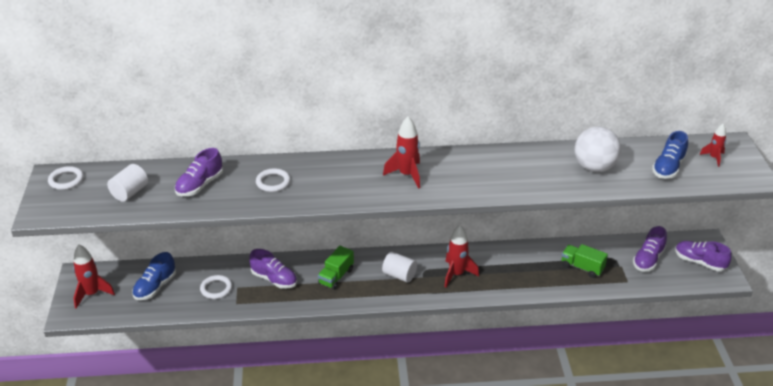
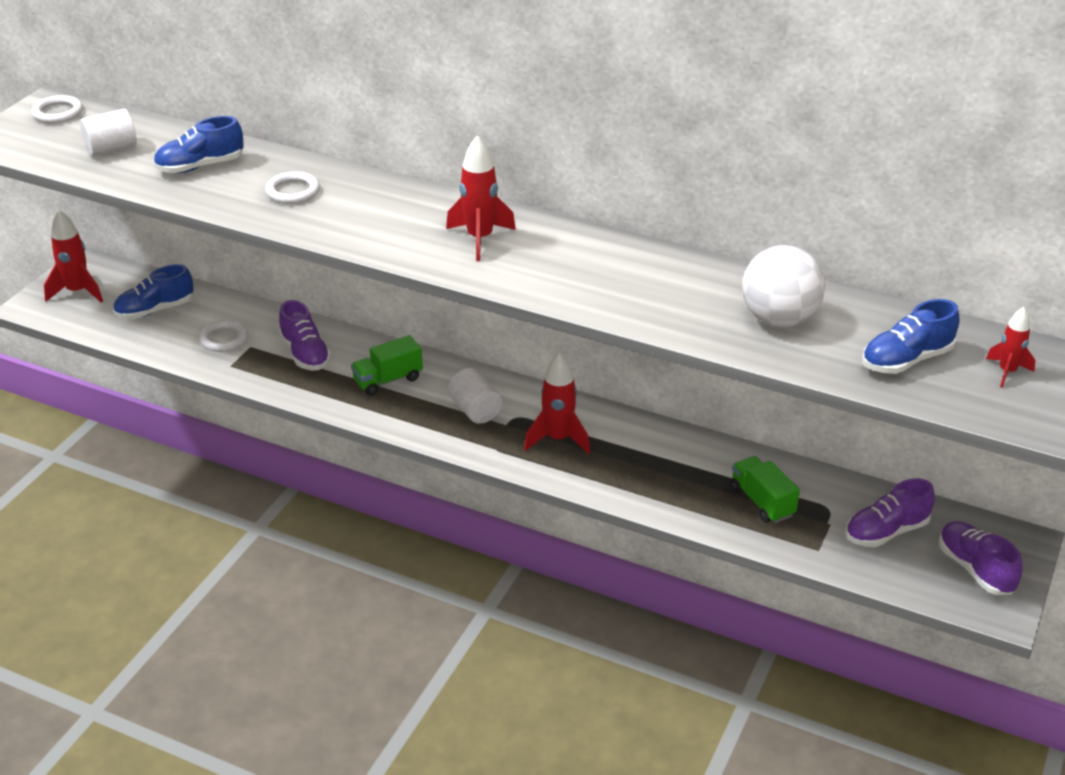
camera: 30 degrees right, 0 degrees up
purple shoe [175,148,223,196] -> blue shoe [153,116,244,173]

